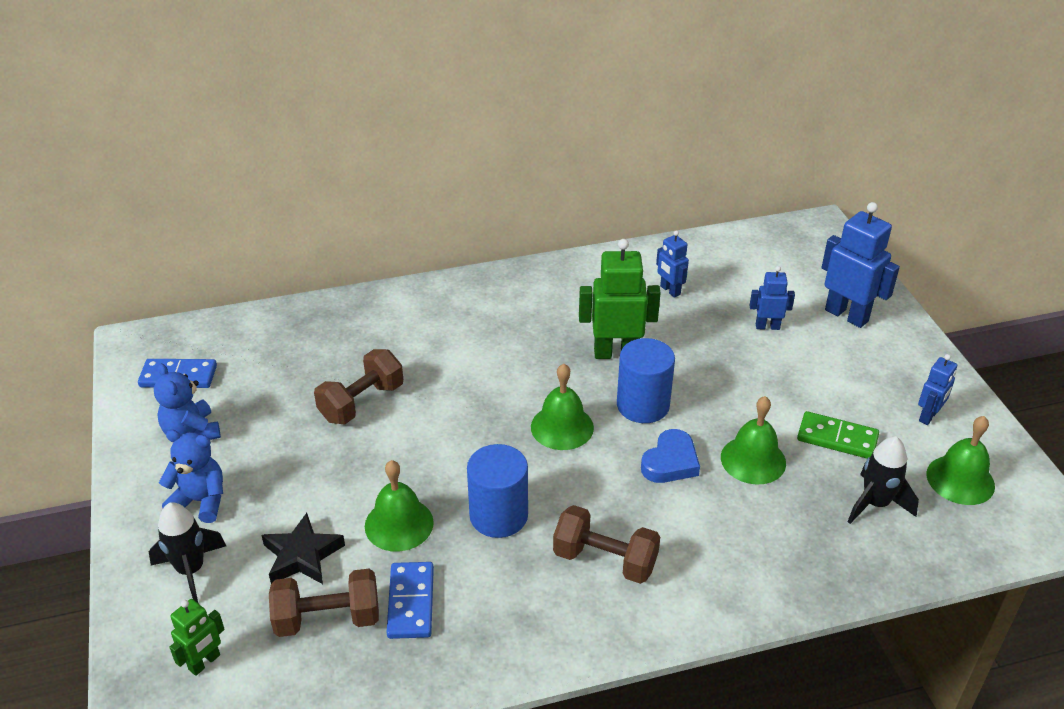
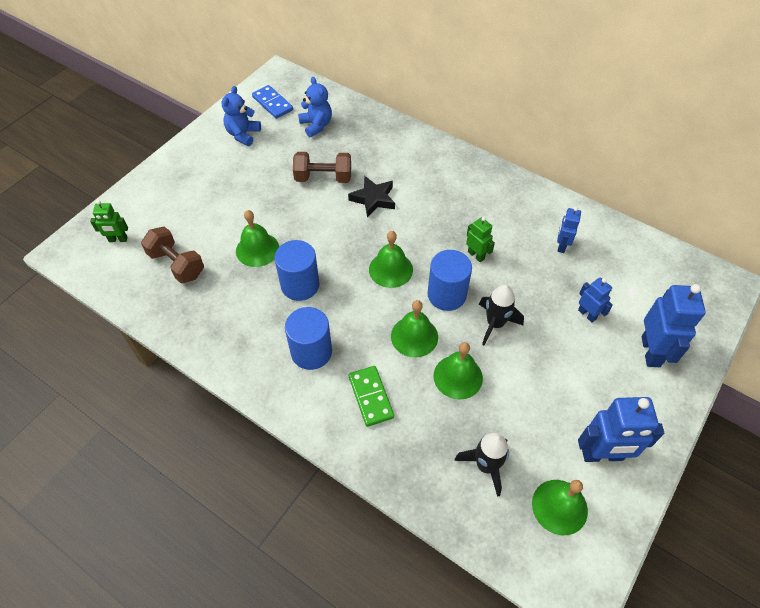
camera: 50 degrees right, 15 degrees up
black rocket [149,502,226,603] -> black rocket moved to [479,285,524,345]
blue teddy bear [159,430,223,523] -> blue teddy bear moved to [298,77,332,137]
black star [261,513,345,584] -> black star moved to [348,176,395,218]
blue domino [387,562,434,639] -> none
brown dumbbell [553,505,660,584] -> blue cylinder [285,307,332,370]
green robot [579,239,661,359] -> green robot [466,217,495,262], size x0.55
blue heart [641,429,700,483] -> green bell [391,300,438,358]
green domino [797,411,879,458] -> green domino moved to [349,366,394,427]
blue robot [918,354,957,425] -> blue robot [578,397,664,462], size x1.80

